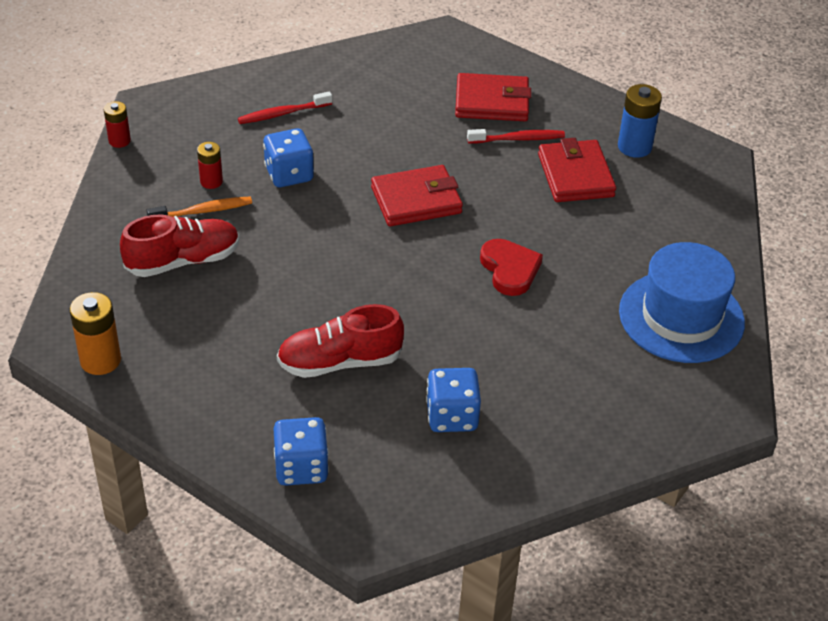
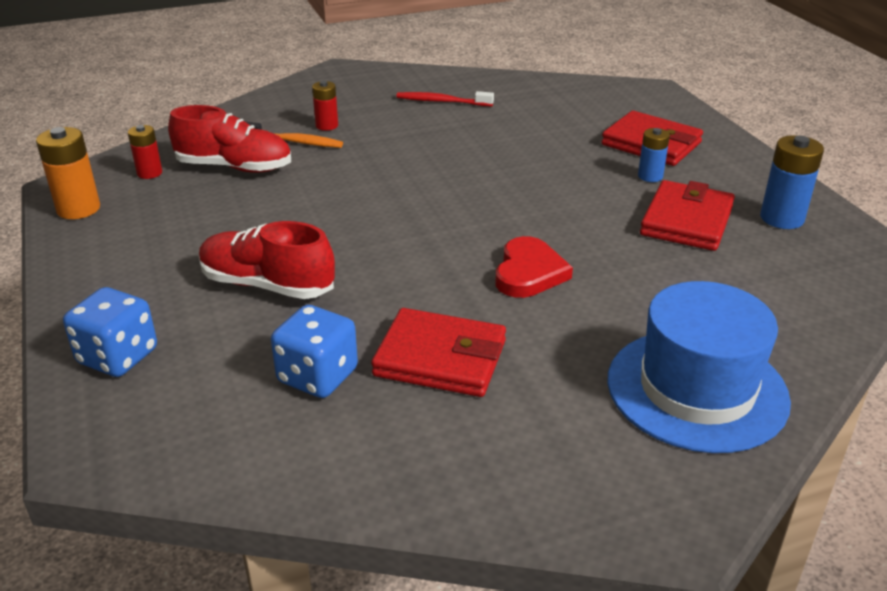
camera: 35 degrees right, 10 degrees down
red battery [104,101,131,148] -> red battery moved to [128,125,162,179]
blue dice [263,128,314,187] -> none
red wallet [371,165,463,226] -> red wallet moved to [371,308,506,397]
red toothbrush [467,129,565,144] -> blue battery [638,128,670,182]

